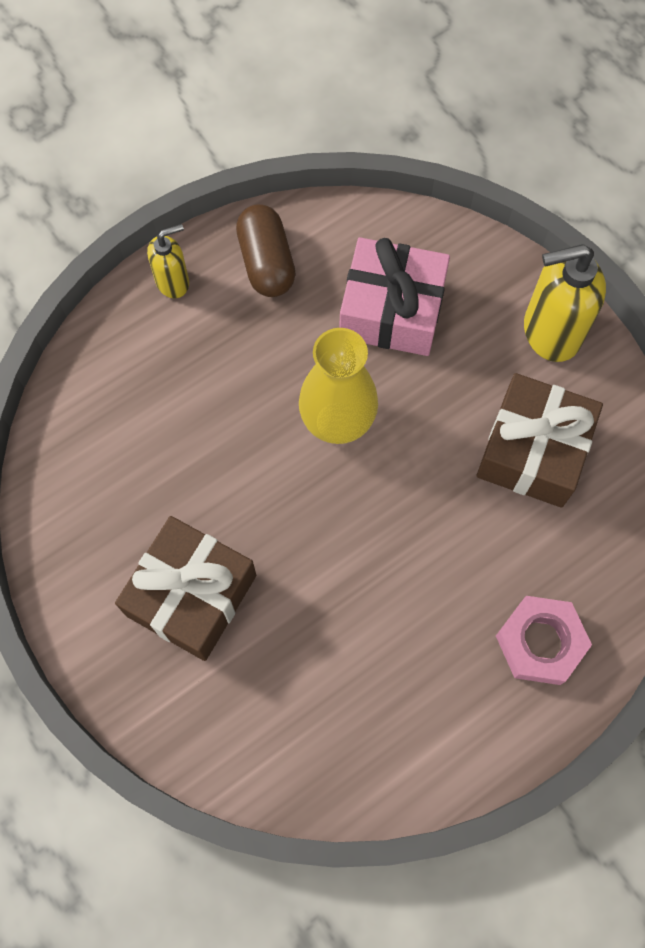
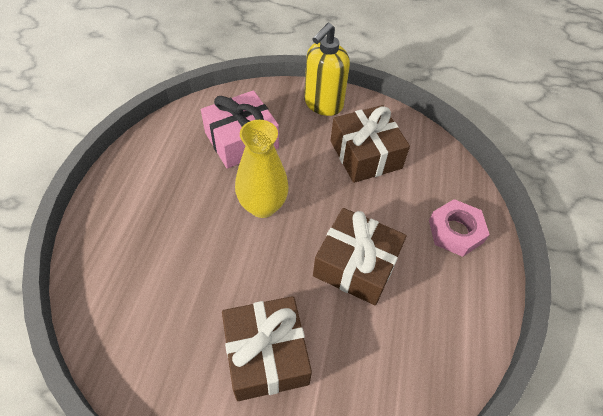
camera: 45 degrees left, 15 degrees down
yellow soap dispenser [147,224,189,298] -> none
brown capsule [236,204,296,297] -> none
none -> brown gift [313,208,407,306]

